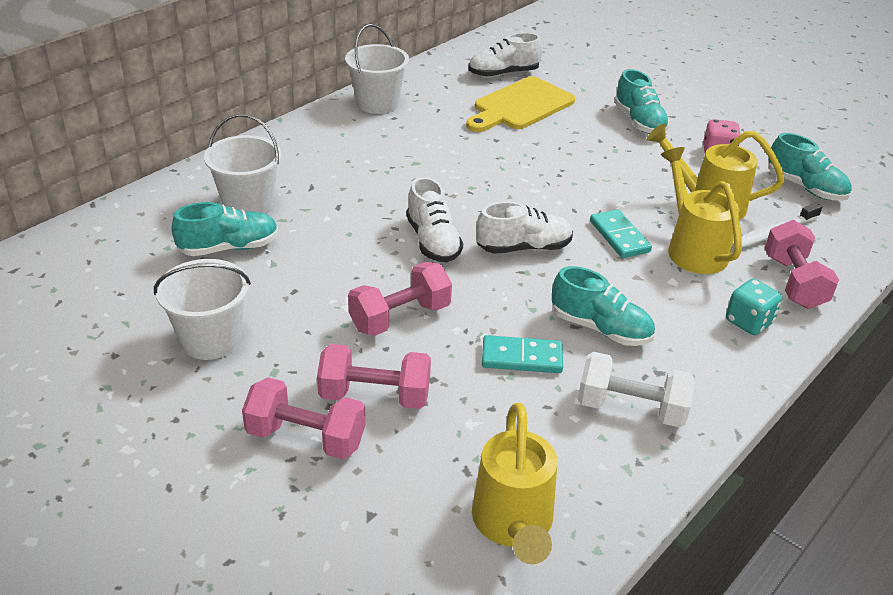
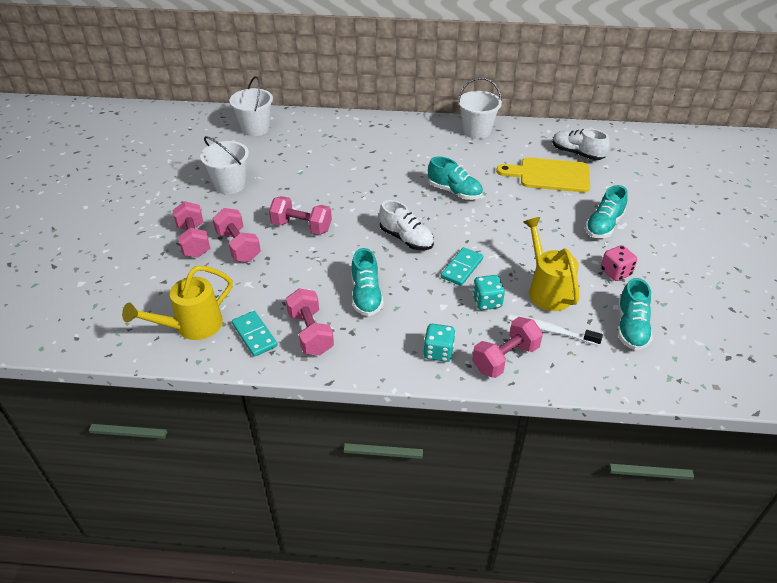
camera: 55 degrees right, 5 degrees up
turquoise shoe [172,202,278,256] -> turquoise shoe moved to [428,157,483,200]
white bucket [204,114,281,214] -> white bucket moved to [229,76,273,136]
white shoe [406,177,463,262] -> none
turquoise domino [482,335,563,373] -> turquoise domino moved to [232,311,278,357]
white dumbbell [578,352,695,428] -> pink dumbbell [286,288,334,355]
yellow watering can [661,147,742,274] -> turquoise dice [472,275,505,310]

